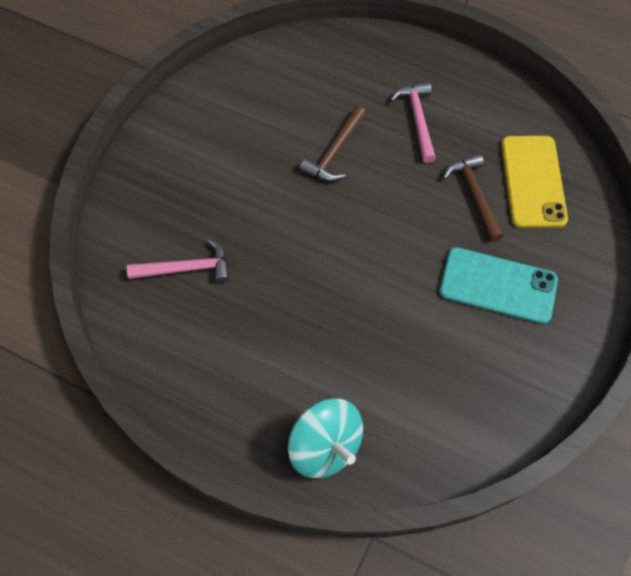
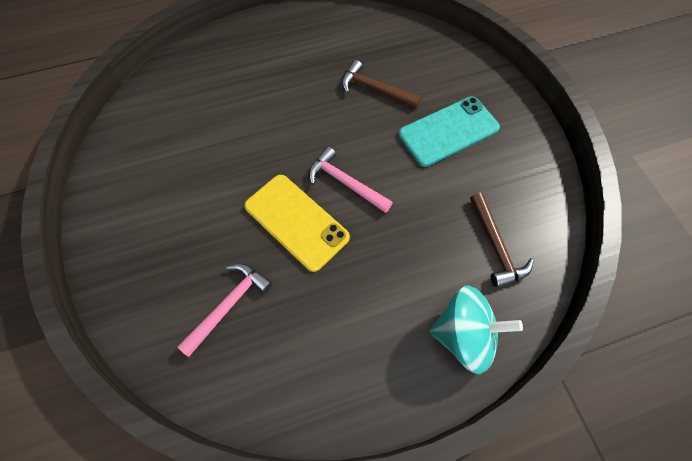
camera: 45 degrees left, 0 degrees up
brown hammer [300,106,366,181] -> brown hammer moved to [470,192,534,287]
pink hammer [390,82,436,163] -> pink hammer moved to [309,147,393,213]
yellow phone [501,136,568,228] -> yellow phone moved to [244,175,350,272]

